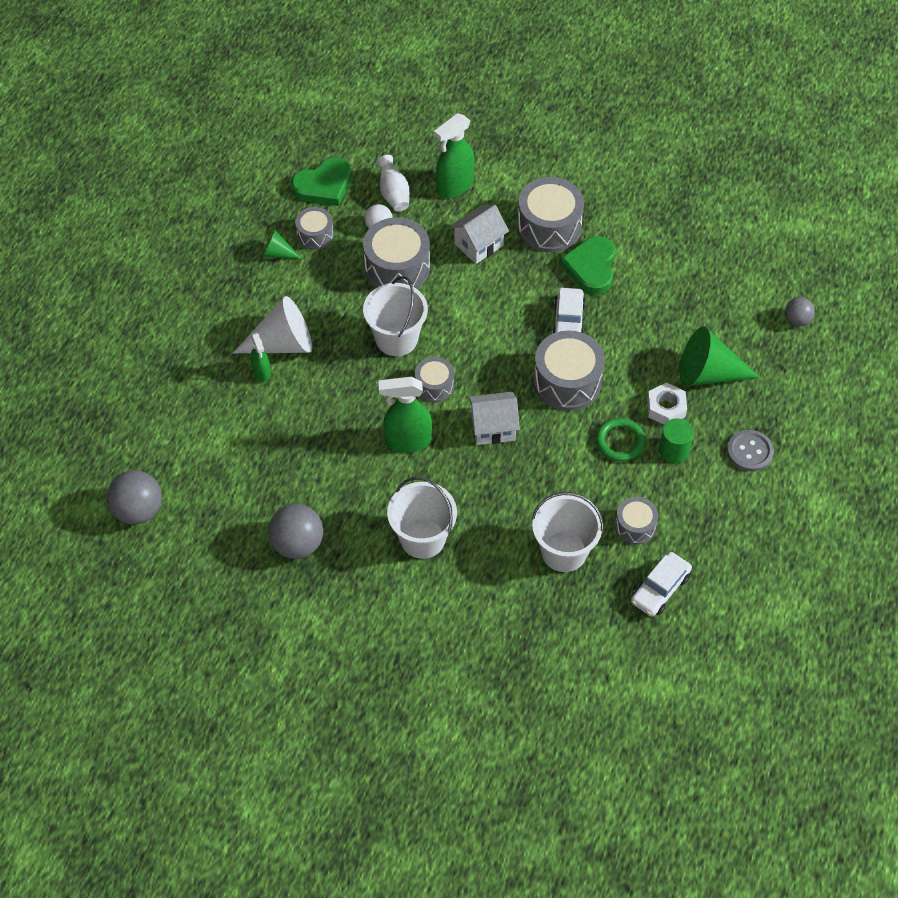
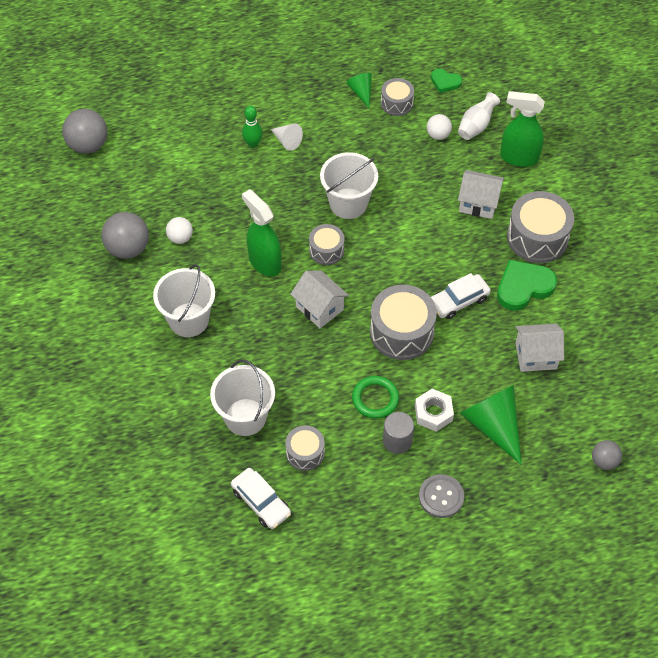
camera: 55 degrees right, 0 degrees up
white cone [233,296,312,353] -> white cone [271,123,303,151], size x0.52
green spray bottle [251,333,271,382] -> green bowling pin [242,106,263,148]
green heart [291,157,352,206] -> green heart [431,69,462,93], size x0.57
grey drum [363,217,430,289] -> none
white car [631,552,692,617] -> white car turned 135 degrees counterclockwise [231,468,291,529]
green cylinder [659,418,694,463] -> grey cylinder [383,412,414,454]
none -> white ball [166,217,193,244]
none -> white house [515,323,564,372]

